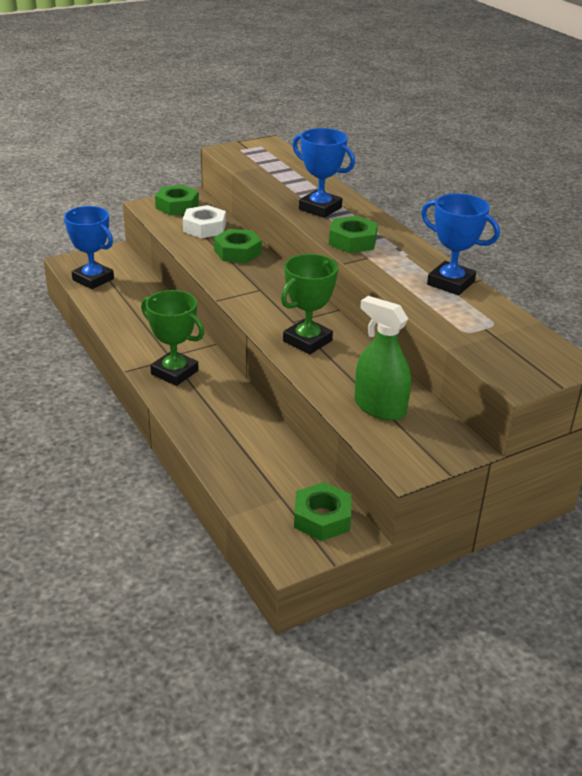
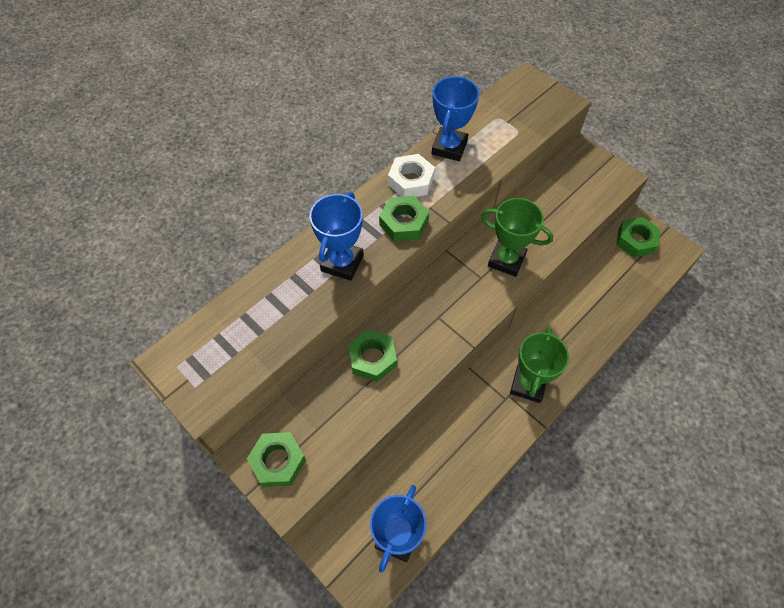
camera: 105 degrees left, 25 degrees up
white nut [183,205,226,238] -> white nut moved to [388,154,435,197]
green spray bottle [355,296,411,421] -> none

